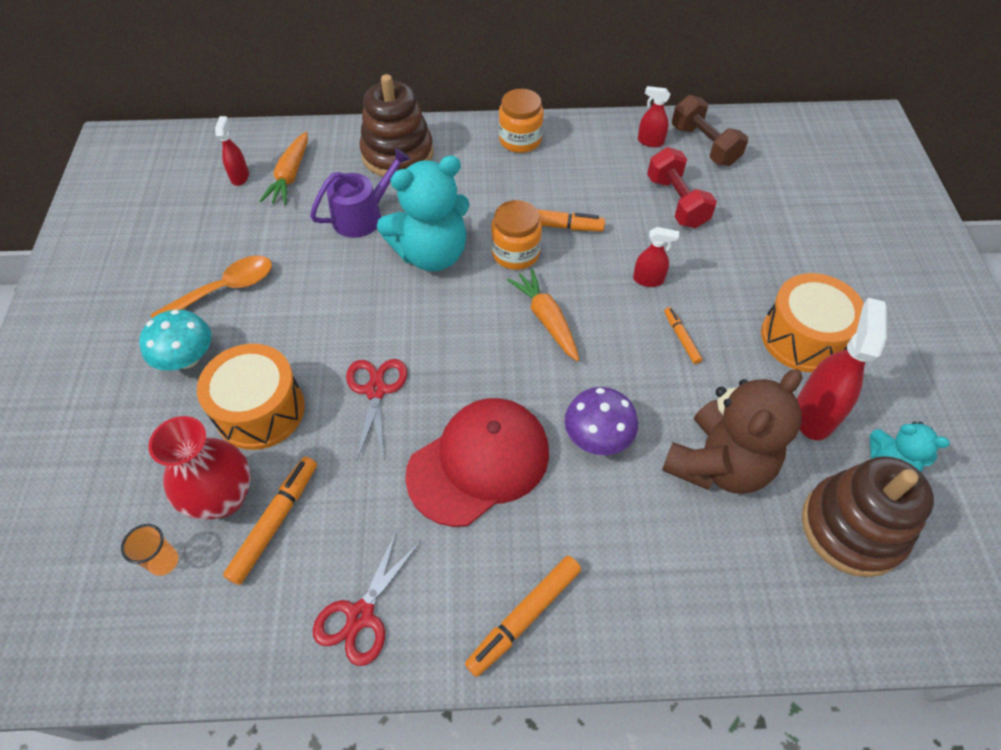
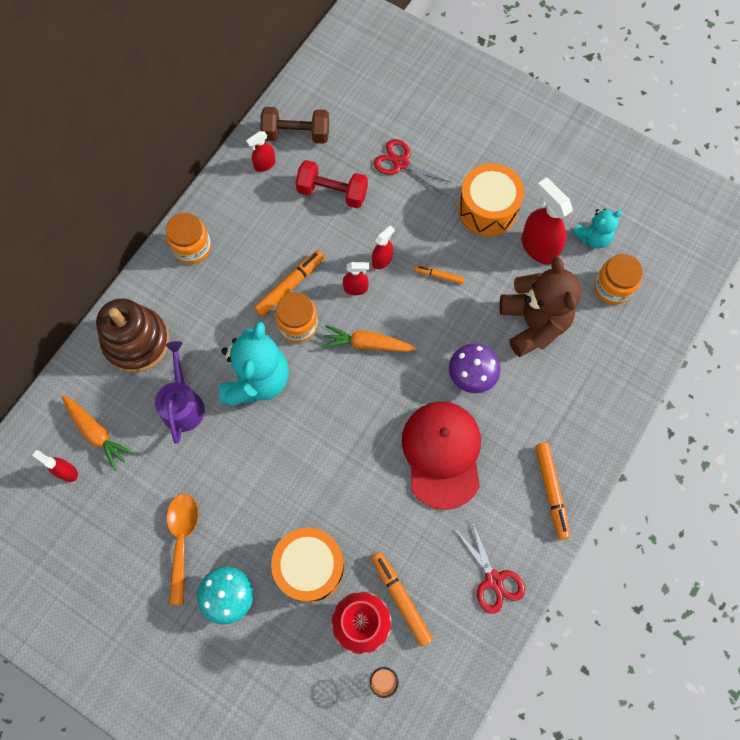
camera: 55 degrees left, 15 degrees up
red scissors [346,359,407,460] -> red scissors moved to [374,139,450,194]
brown stacking toy [802,456,934,577] -> orange jar [594,254,643,305]
none -> red spray bottle [343,262,369,295]

